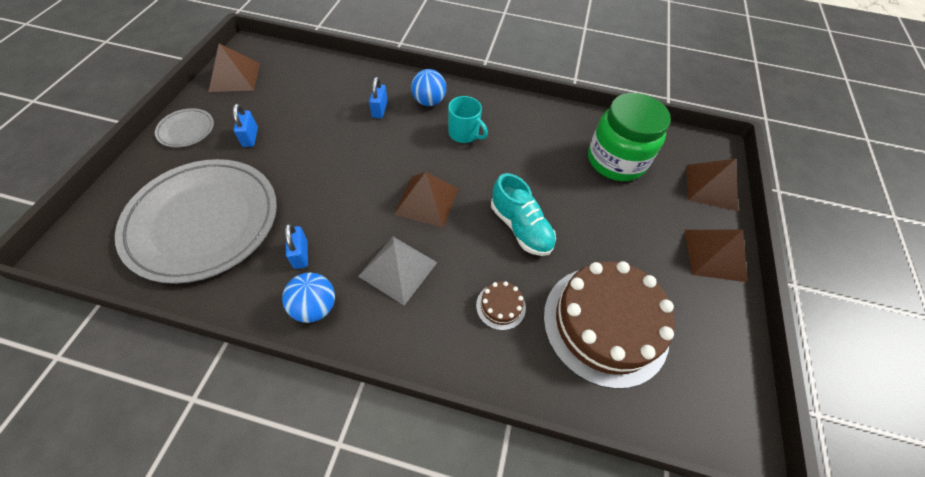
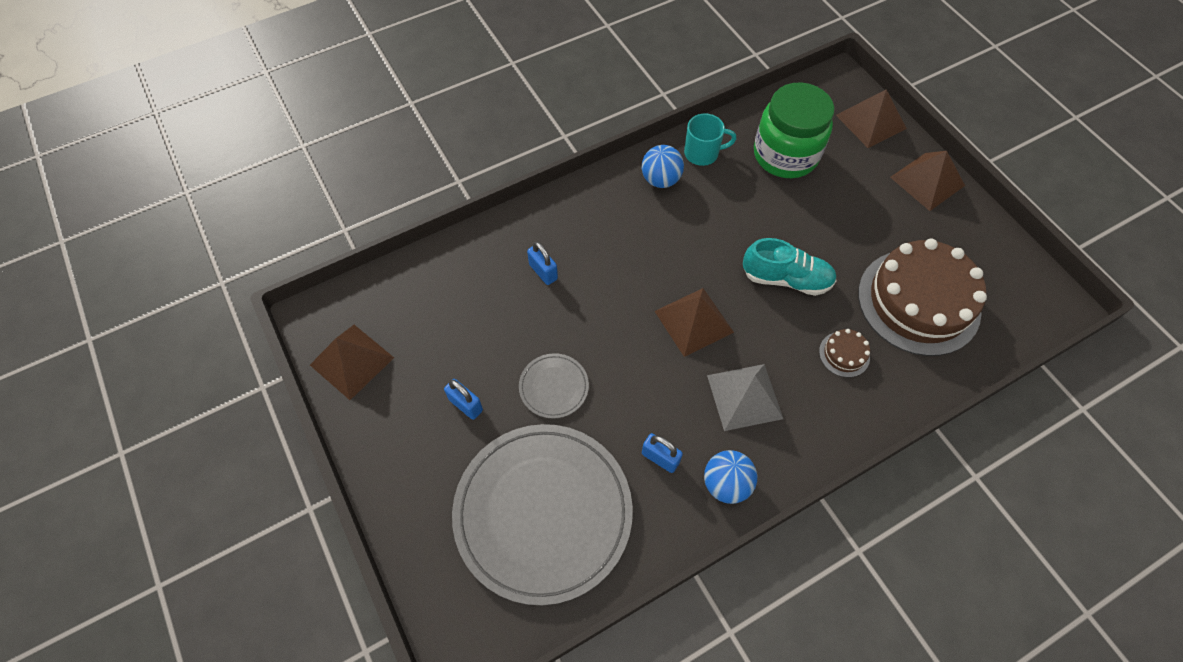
camera: 40 degrees left, 5 degrees up
grey plate [155,108,214,148] -> grey plate moved to [519,353,589,418]
blue ball [411,69,446,106] -> blue ball moved to [642,145,684,188]
turquoise mug [448,96,488,143] -> turquoise mug moved to [684,114,736,166]

